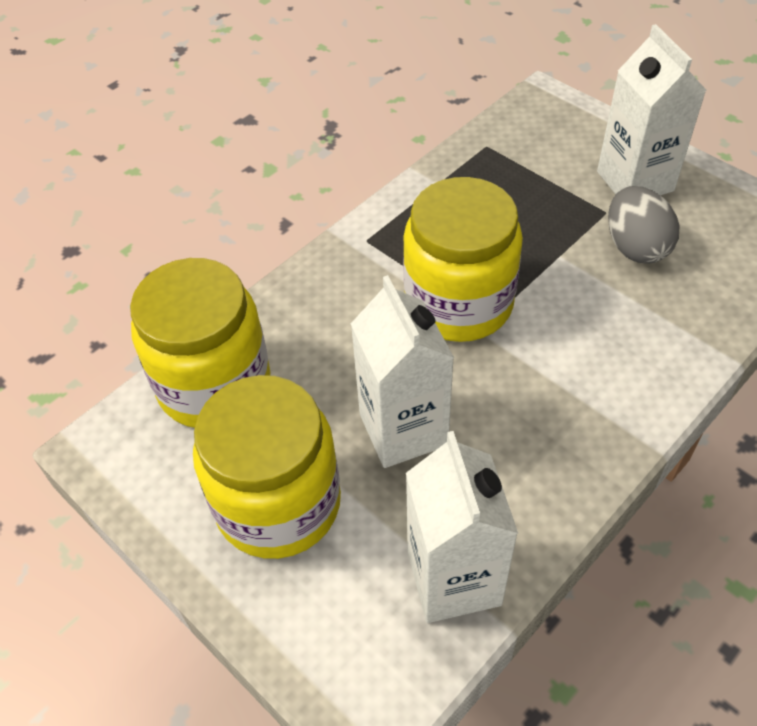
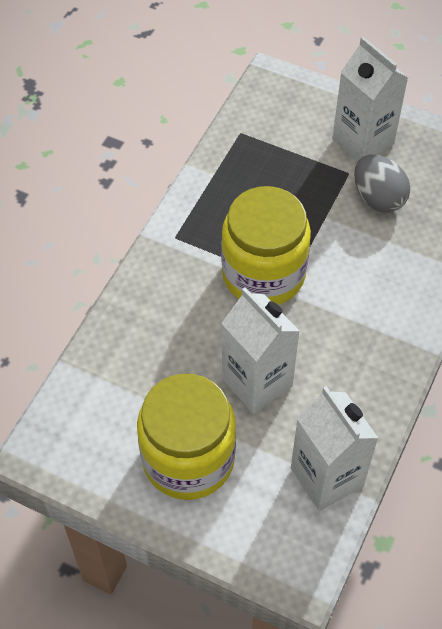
camera: 20 degrees left, 5 degrees up
yellow jar [130,258,270,428] -> none

